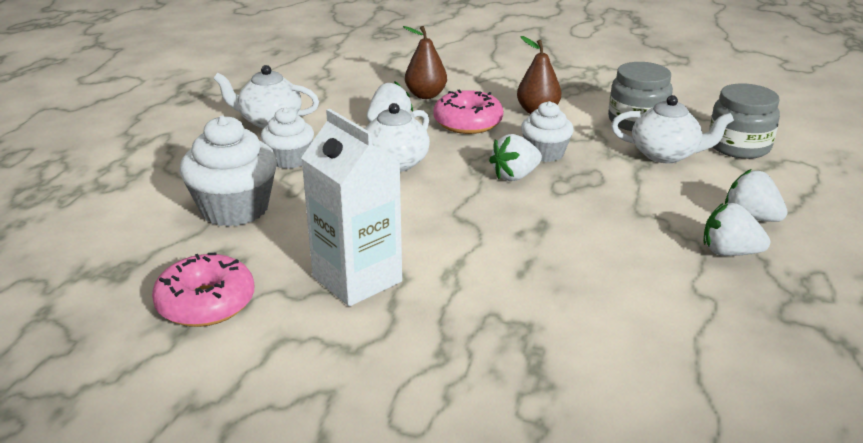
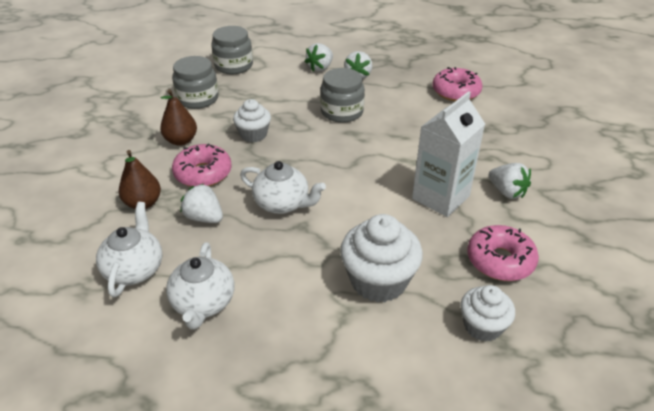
camera: 100 degrees left, 10 degrees up
white cupcake [261,107,314,169] -> white cupcake moved to [460,285,515,342]
white strawberry [489,134,542,181] -> white strawberry moved to [488,163,531,199]
white teapot [611,95,734,163] -> white teapot moved to [96,202,162,297]
none -> grey jar [320,68,365,123]
none -> pink donut [433,67,483,101]

